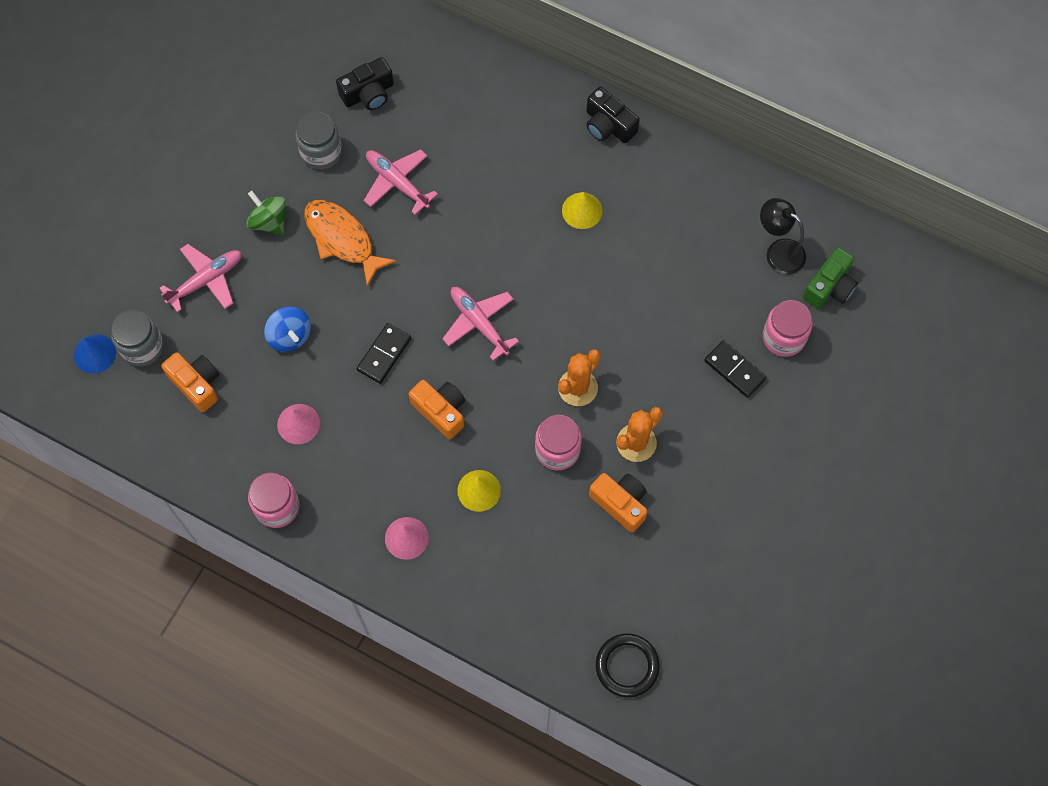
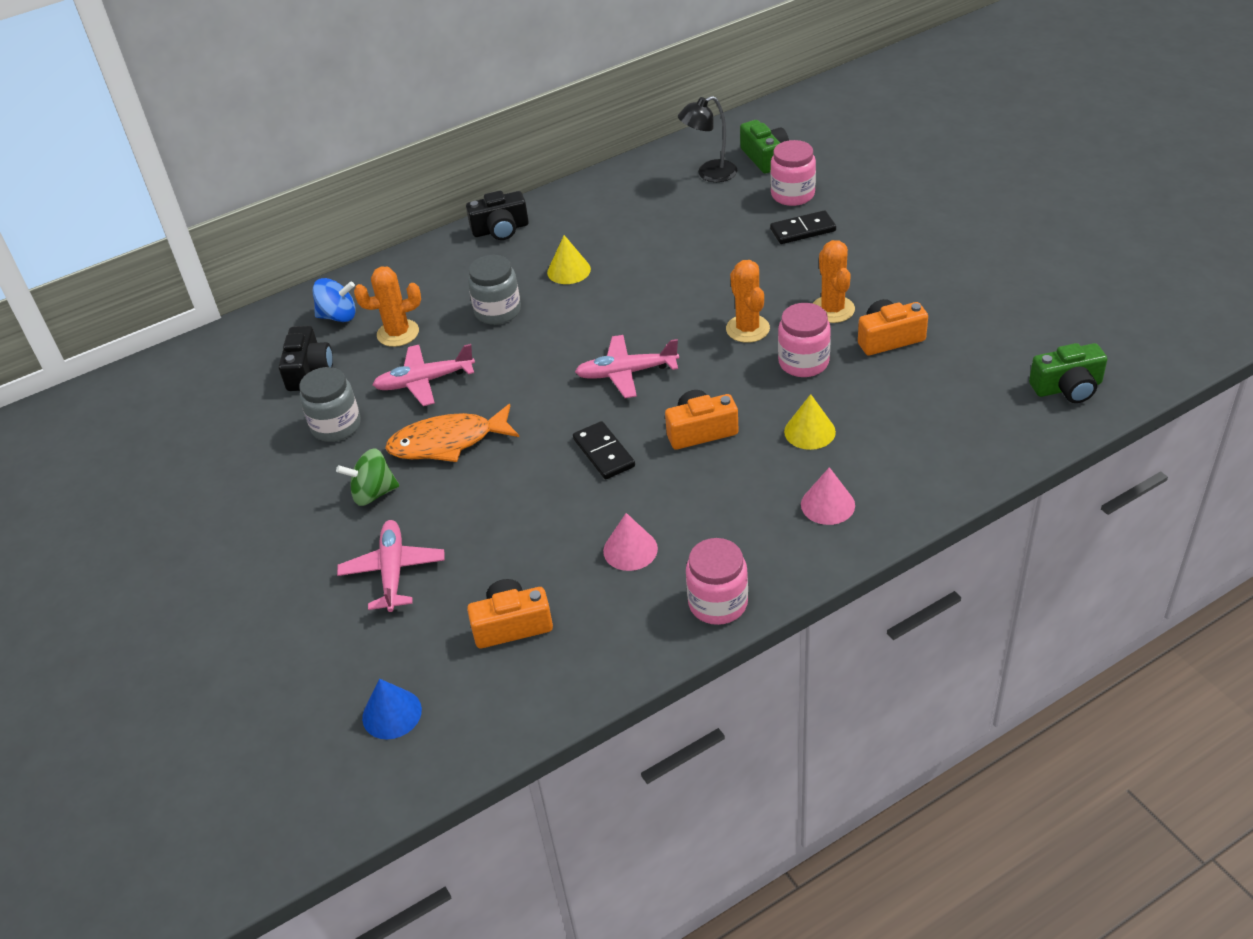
camera: 55 degrees left, 25 degrees down
grey jar [111,310,164,366] -> grey jar moved to [468,255,521,325]
blue spinning top [264,307,311,352] -> blue spinning top moved to [313,278,356,322]
black ring [596,634,660,697] -> green camera [1029,343,1107,403]
none -> orange cactus [354,266,421,347]

